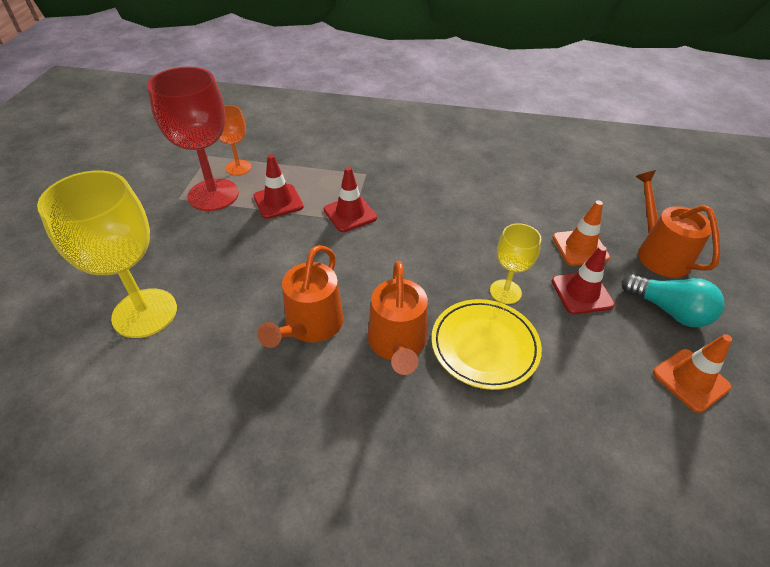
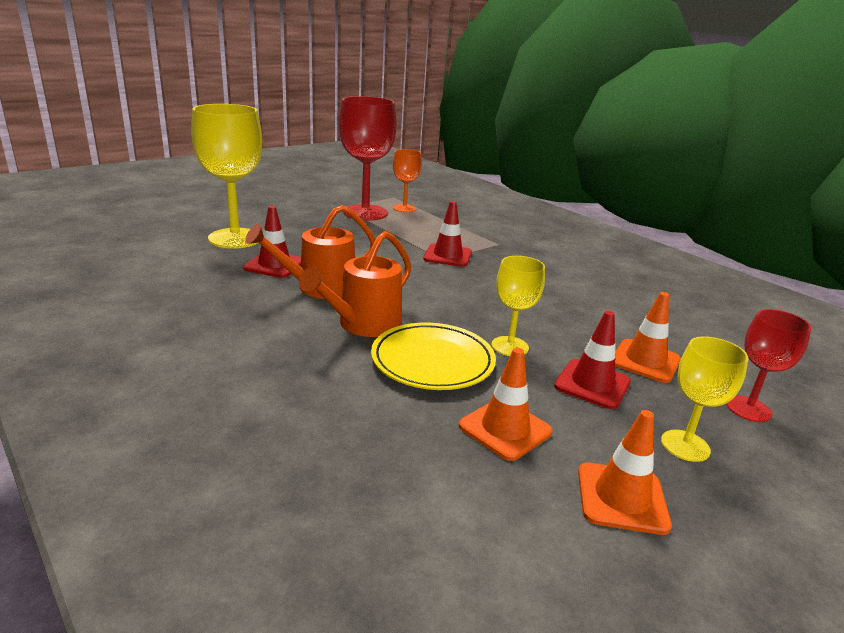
camera: 40 degrees right, 20 degrees down
red traffic cone [253,154,304,219] -> red traffic cone moved to [243,206,301,278]
turquoise light bulb [622,274,725,327] -> yellow goblet [661,336,748,462]
orange watering can [635,170,720,278] -> red goblet [726,309,812,422]
none -> orange traffic cone [459,348,553,461]

